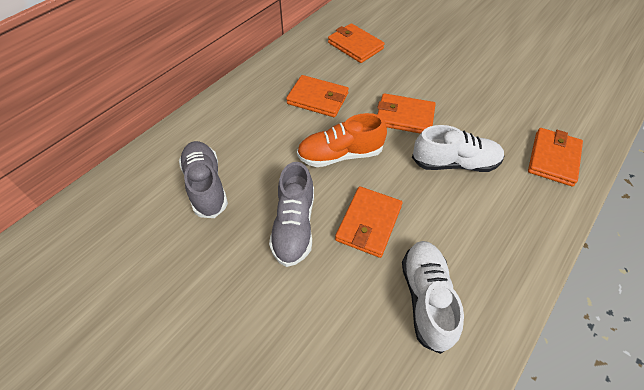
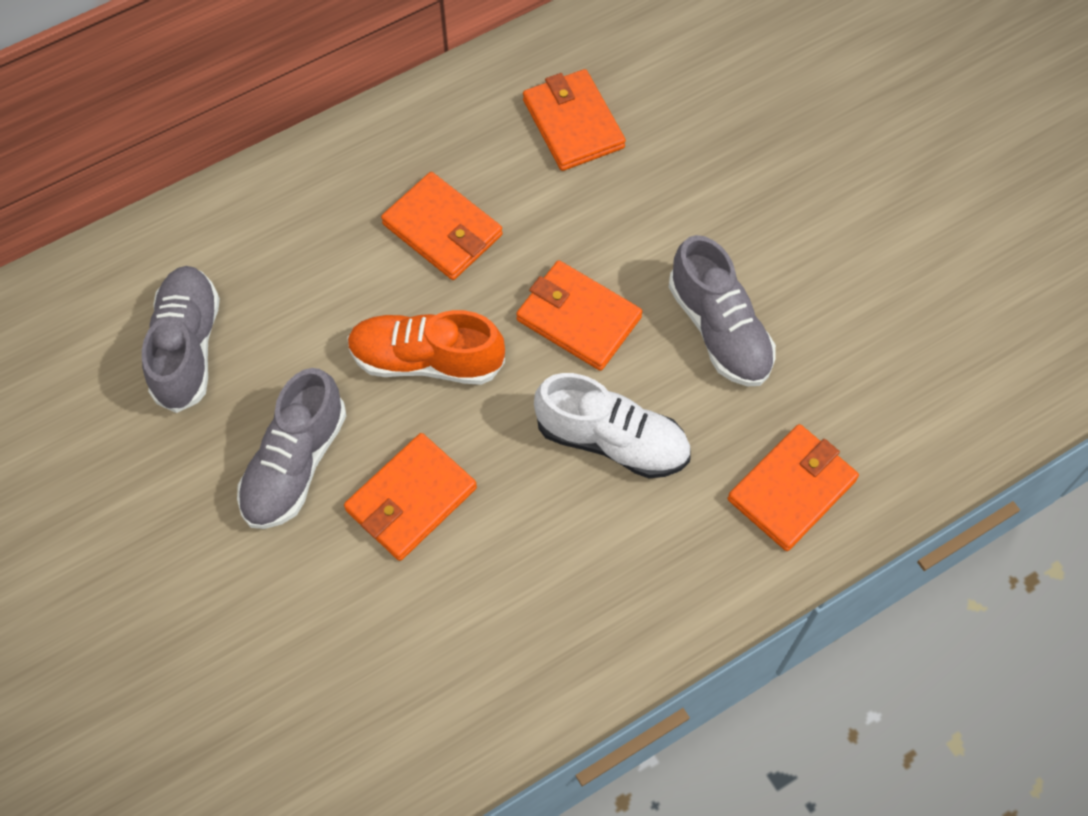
camera: 20 degrees right, 10 degrees up
white shoe [402,241,464,354] -> none
none -> grey shoe [669,235,776,386]

